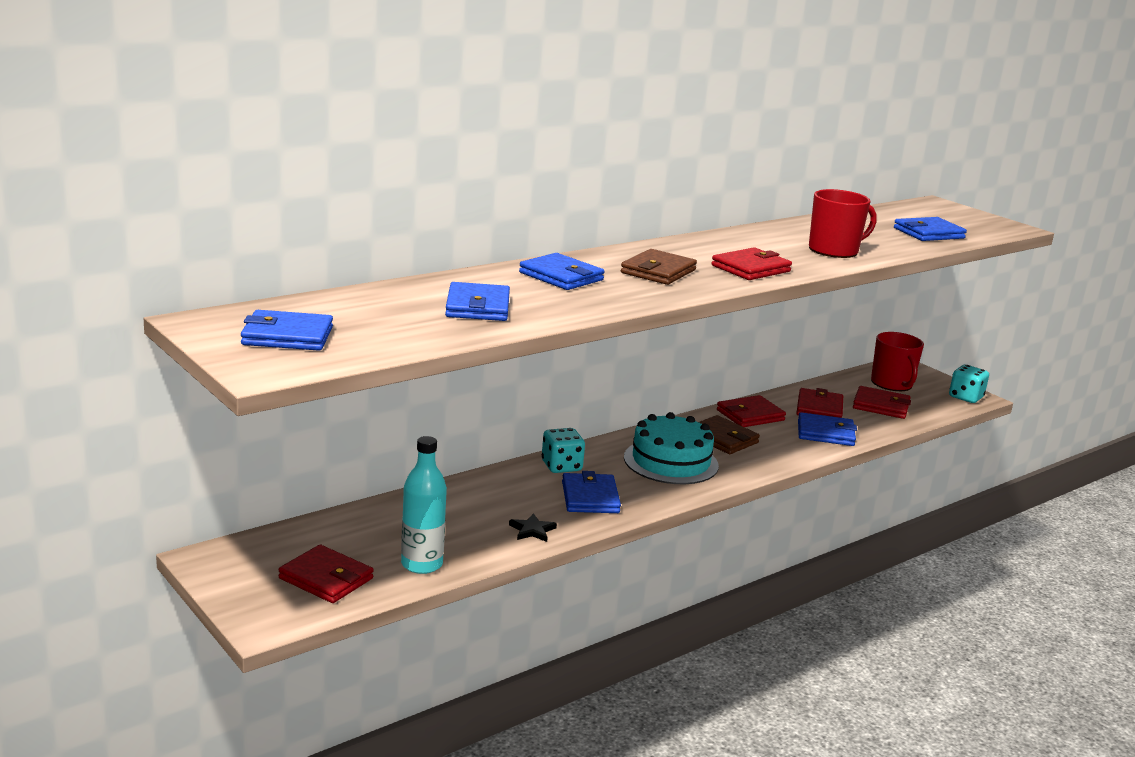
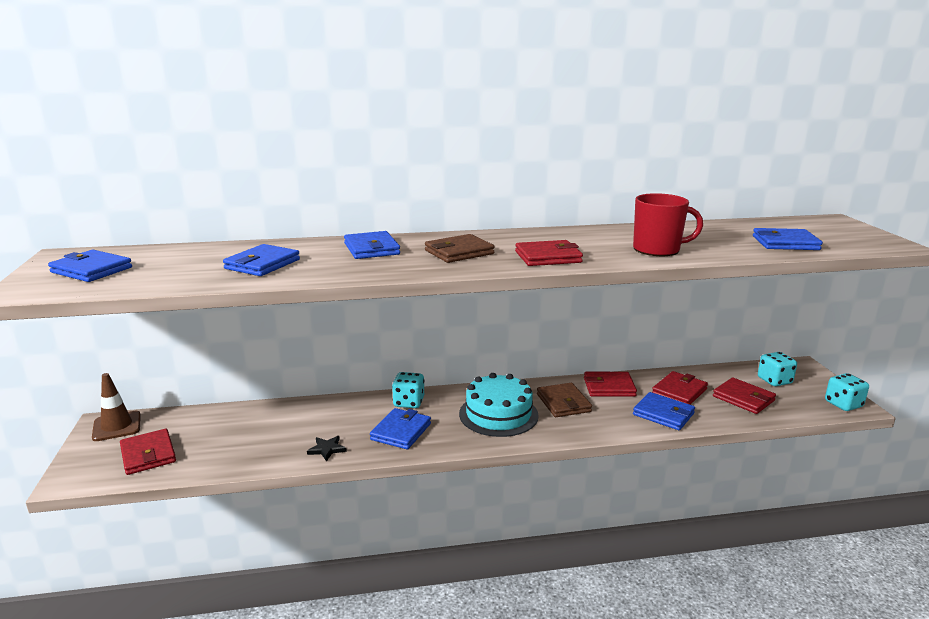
camera: 30 degrees right, 0 degrees up
turquoise bottle [401,436,447,574] -> none
red mug [871,332,924,391] -> turquoise dice [758,352,797,386]
none -> brown traffic cone [92,373,141,441]

